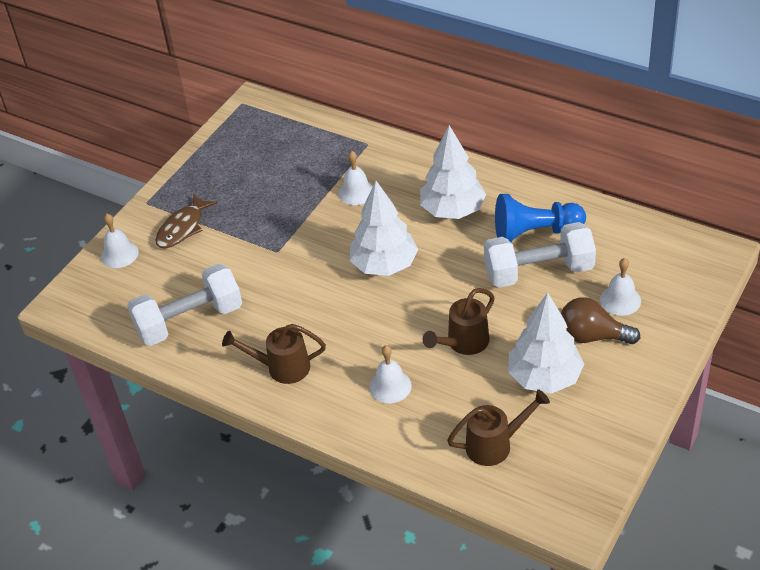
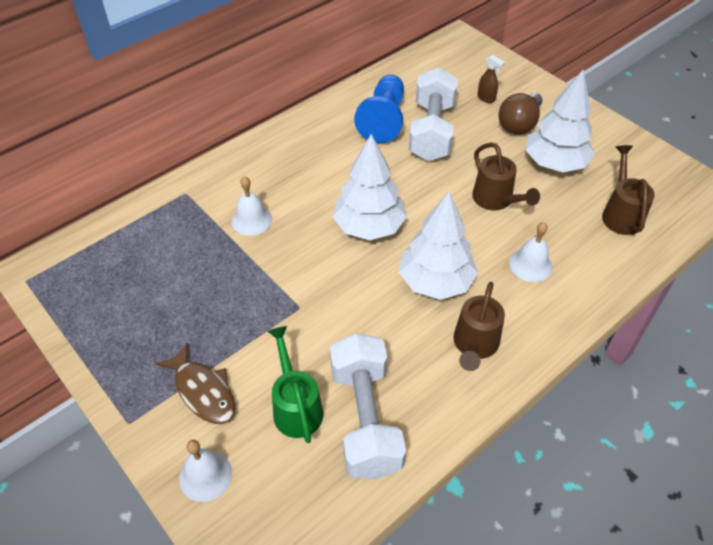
camera: 75 degrees left, 5 degrees up
white tree [420,125,486,219] -> white tree moved to [399,191,478,300]
white bell [600,258,641,316] -> brown spray bottle [478,55,505,103]
none -> green watering can [267,326,323,443]

